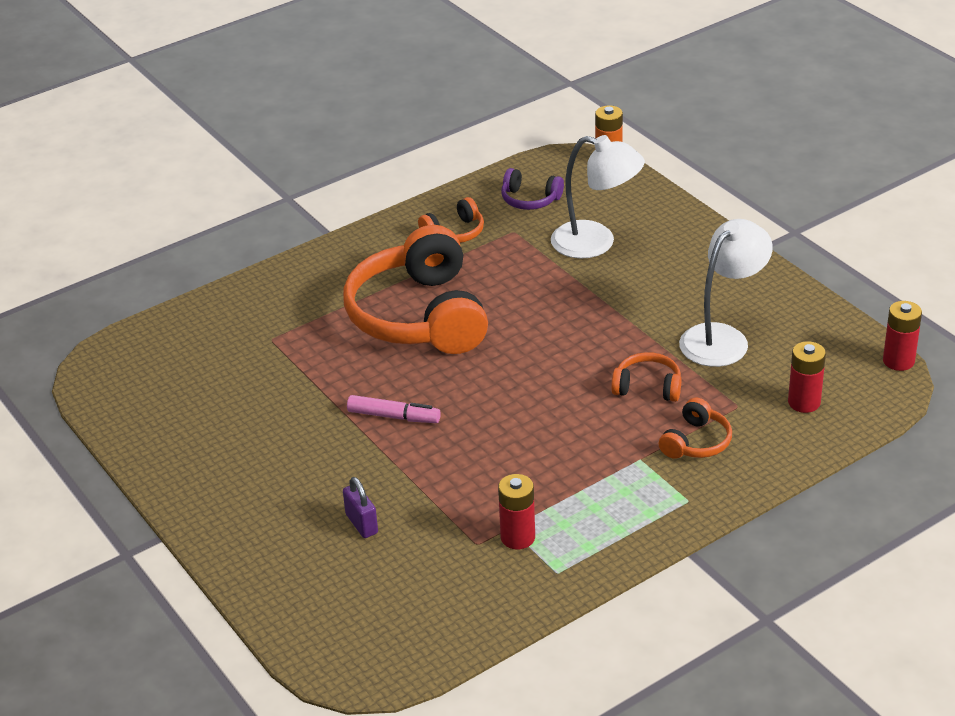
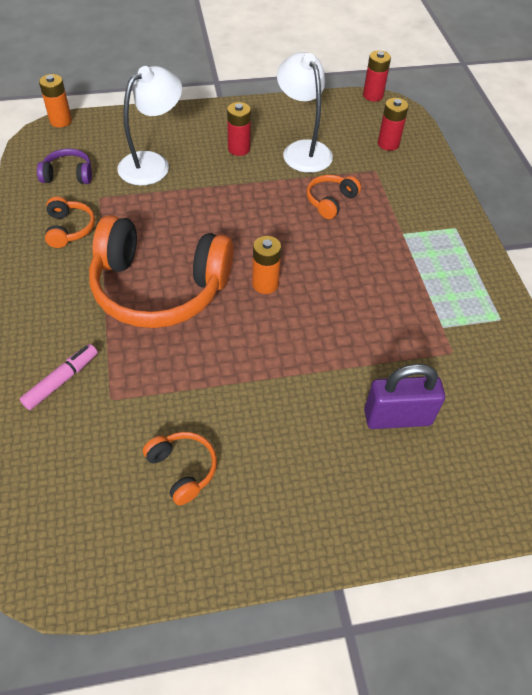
camera: 70 degrees left, 15 degrees up
purple padlock [343,477,378,538] -> purple padlock [364,364,445,429], size x1.72
pink marker [347,395,441,423] -> pink marker moved to [20,344,98,410]
red battery [498,474,535,549] -> red battery moved to [227,102,251,156]
purple headphones [501,168,564,210] -> purple headphones turned 135 degrees counterclockwise [37,148,92,184]
orange headphones [659,398,732,459] -> orange headphones moved to [143,432,217,505]
none -> orange battery [252,236,281,294]

